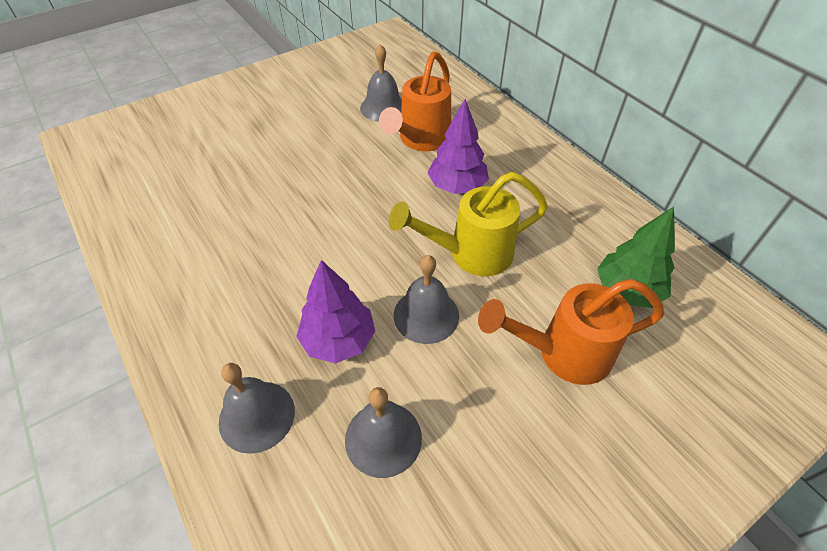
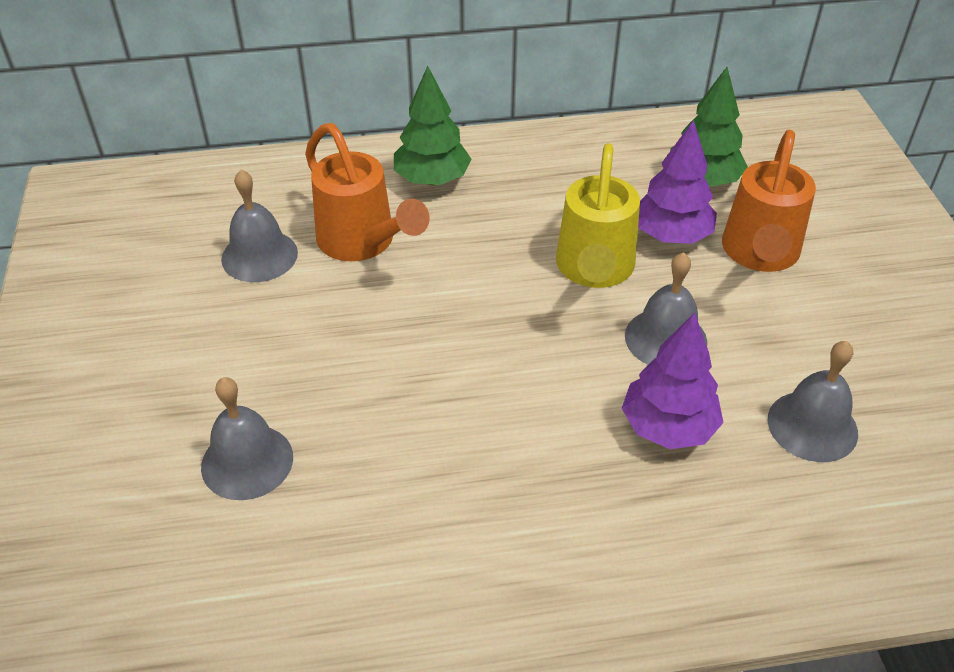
camera: 65 degrees left, 5 degrees down
grey bell [219,363,295,454] -> grey bell moved to [201,377,293,500]
purple tree [428,99,489,194] -> purple tree moved to [638,120,717,244]
none -> green tree [394,66,471,185]

